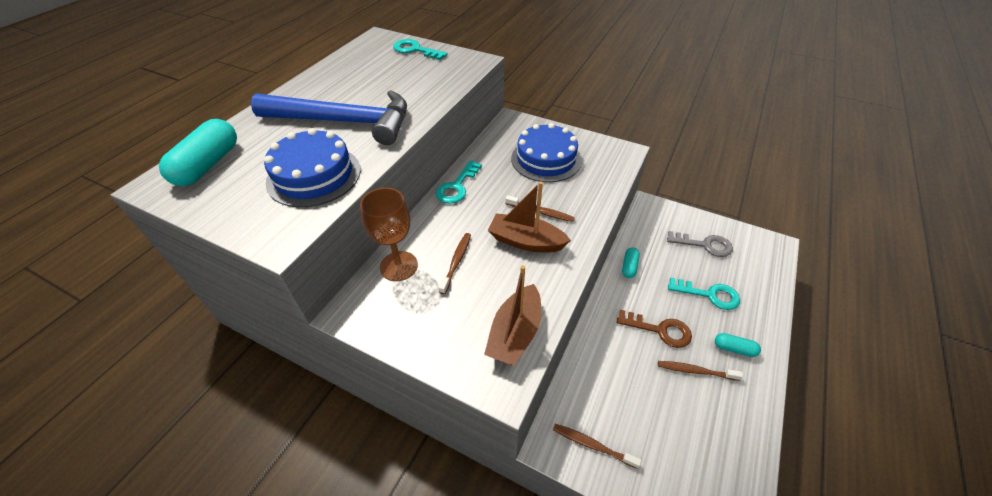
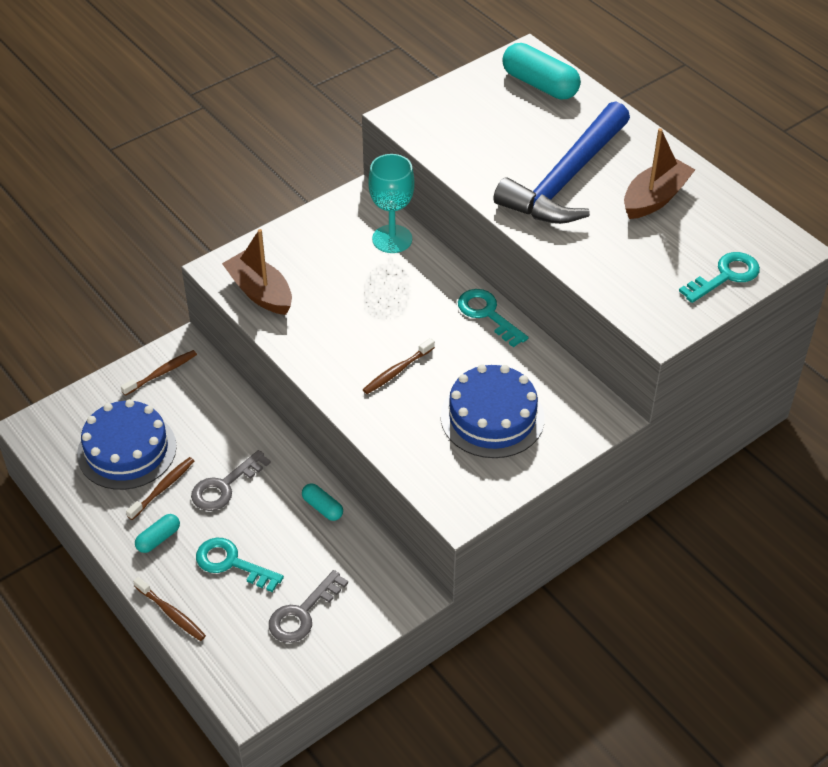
camera: 115 degrees right, 0 degrees up
blue cake [264,128,361,207] -> blue cake moved to [77,399,177,490]
brown goblet [360,188,418,281] -> turquoise goblet [368,154,415,253]
brown toothbrush [439,233,471,294] -> brown toothbrush moved to [133,577,206,641]
brown boat [488,181,571,252] -> brown boat moved to [624,128,695,219]
brown key [617,310,692,348] -> grey key [191,450,271,511]
turquoise key [668,277,740,310] -> turquoise key turned 75 degrees clockwise [196,537,284,592]

